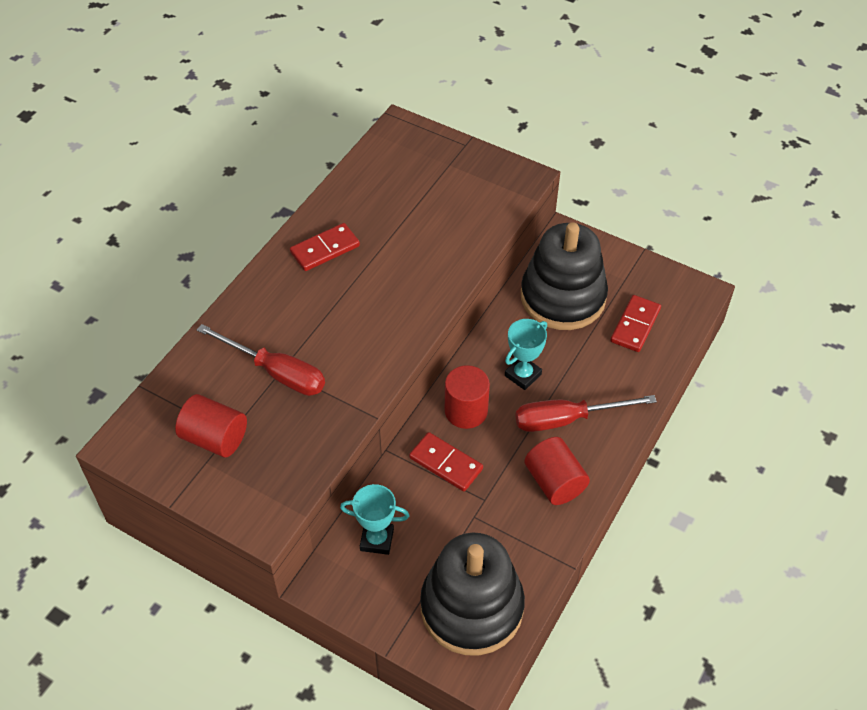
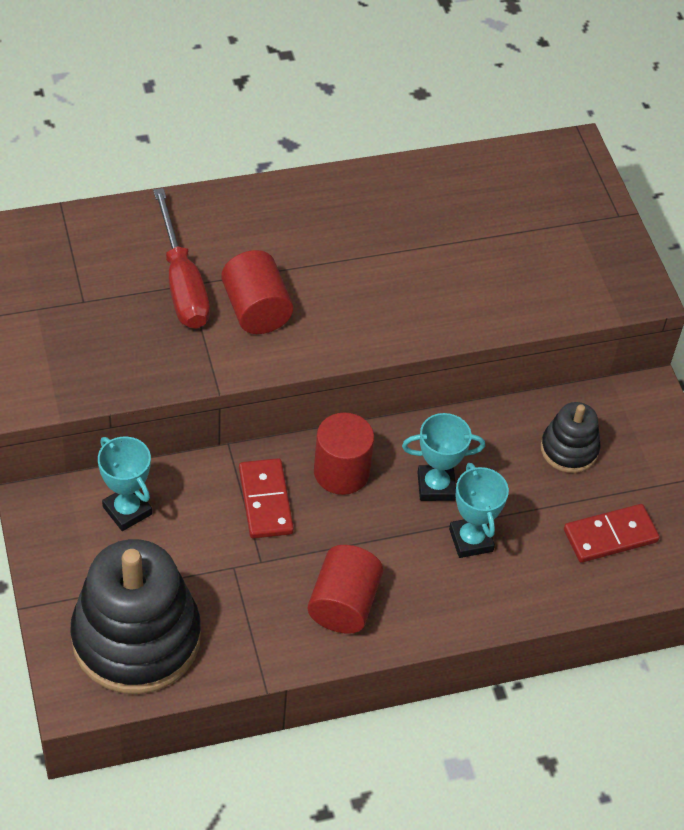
camera: 40 degrees right, 0 degrees up
red cylinder [175,394,247,457] -> red cylinder moved to [221,250,293,334]
red domino [290,223,360,271] -> none
red screwdriver [515,395,657,432] -> none
black stacking toy [521,222,608,330] -> black stacking toy [541,402,600,473], size x0.50
none -> turquoise trophy [449,463,509,558]

